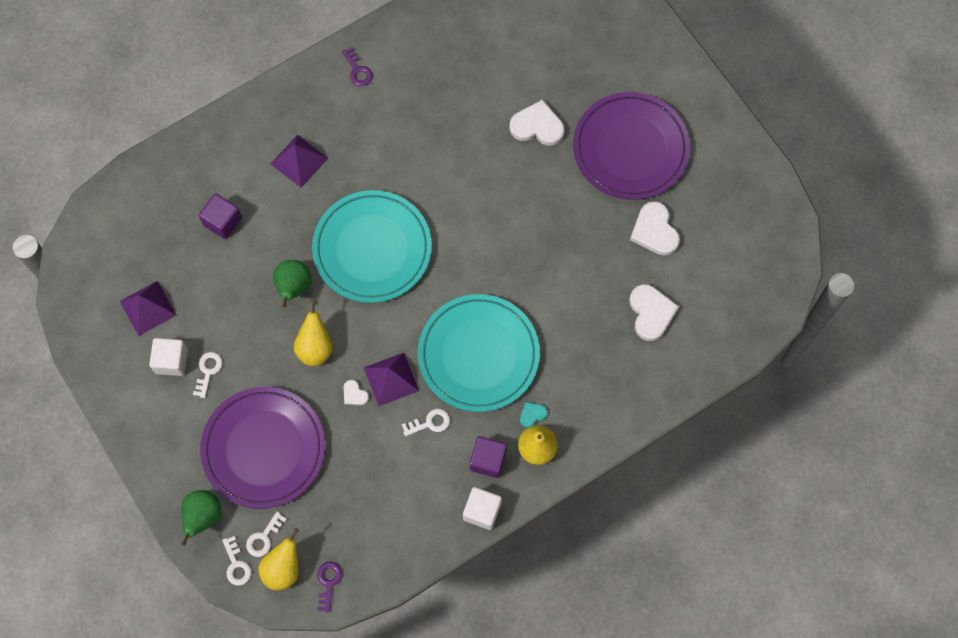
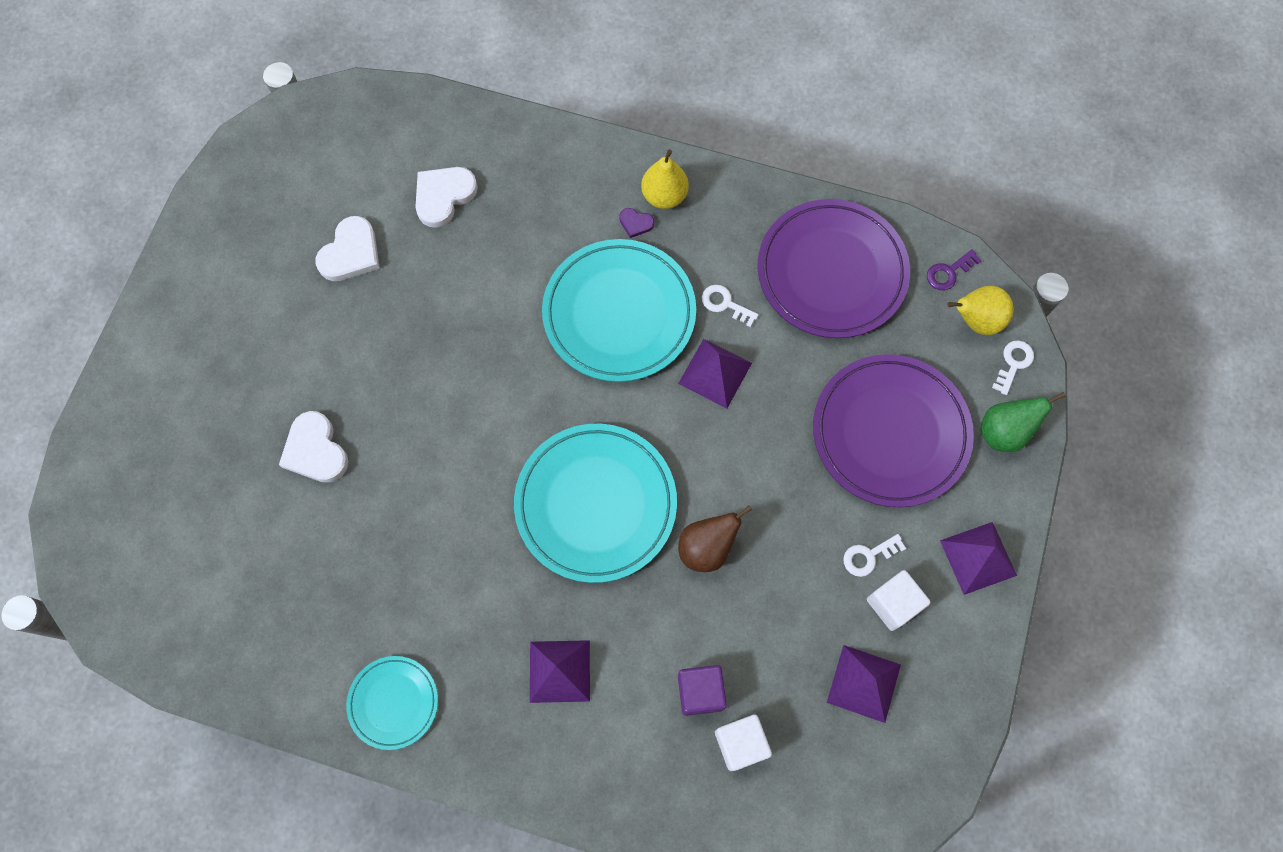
camera: 130 degrees left, 0 degrees up
white key [246,511,287,557] -> none
green pear [273,260,312,308] -> brown pear [678,505,752,572]
yellow pear [294,300,333,366] -> none
purple key [342,47,373,86] -> turquoise plate [346,656,438,750]
white heart [344,380,369,405] -> none
white cube [463,487,502,530] -> white cube moved to [715,715,772,771]
purple cube [470,436,507,478] -> none
turquoise heart [520,402,548,428] -> purple heart [619,208,654,238]
purple plate [573,92,690,200] -> purple plate moved to [757,199,910,338]
none -> purple pyramid [940,522,1017,595]

